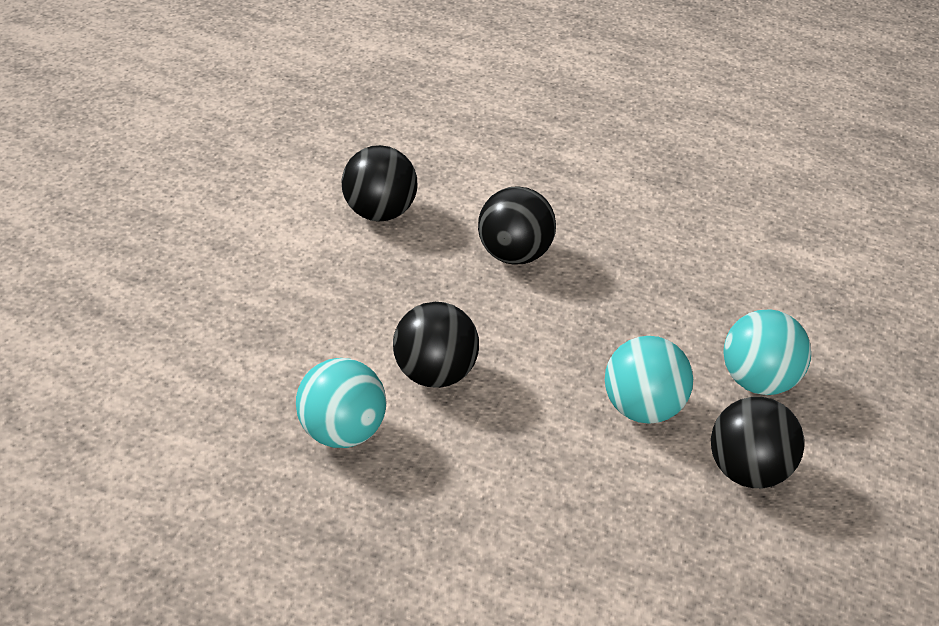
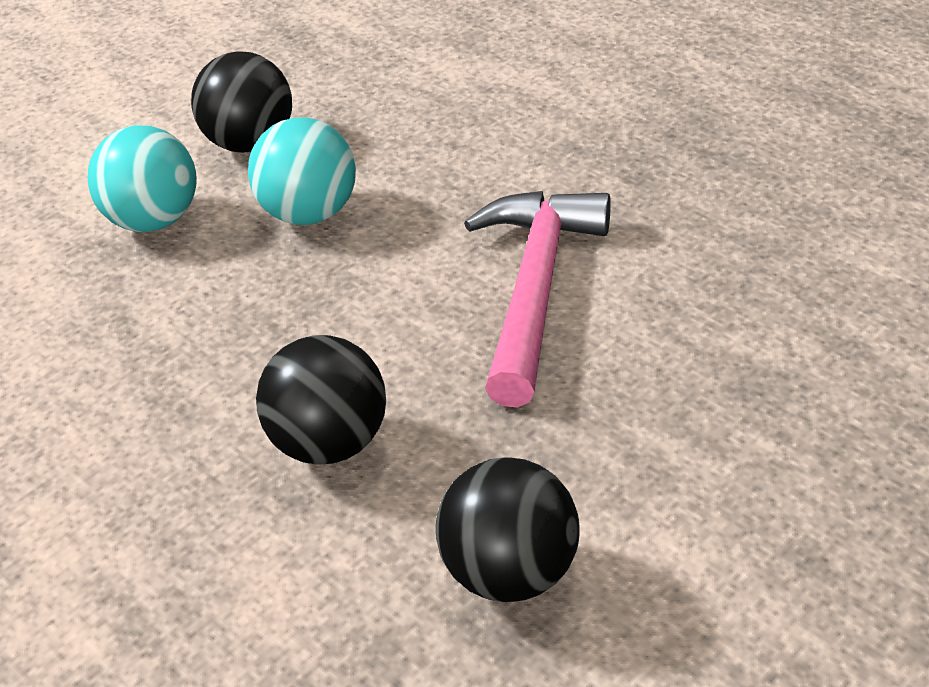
camera: 155 degrees left, 0 degrees up
turquoise ball [296,358,386,448] -> none
black ball [393,302,479,388] -> pink hammer [464,191,611,407]

